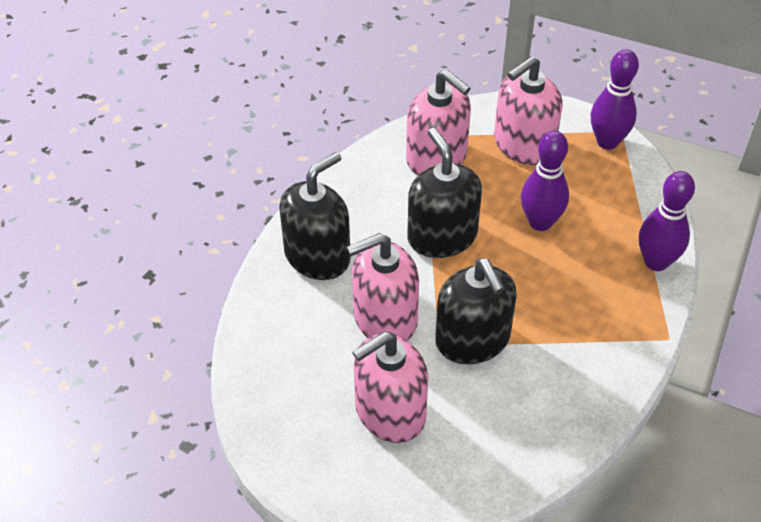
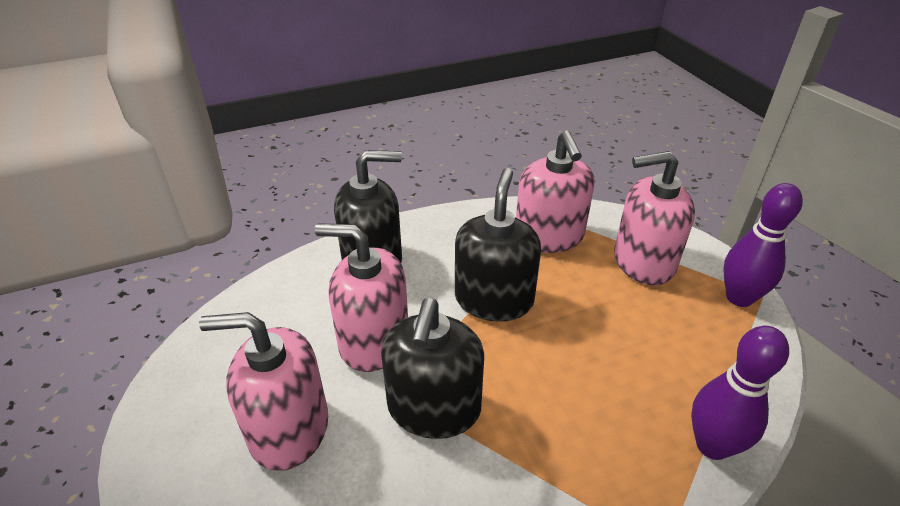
camera: 35 degrees right, 10 degrees down
purple bowling pin [521,131,569,231] -> none

